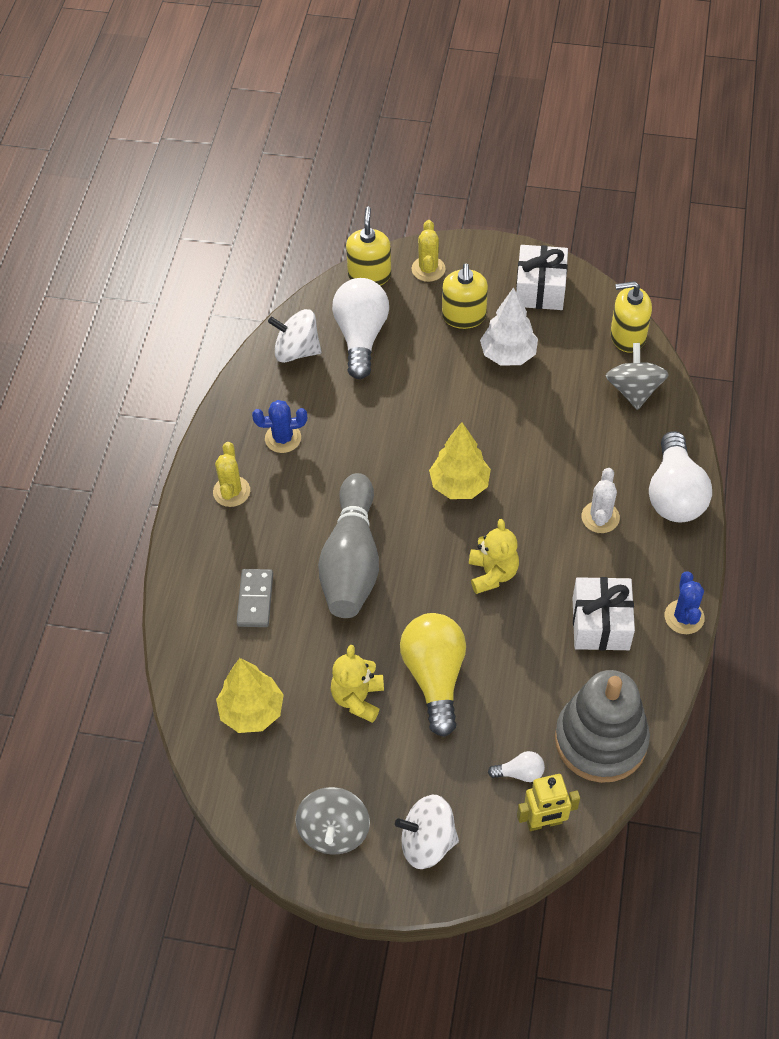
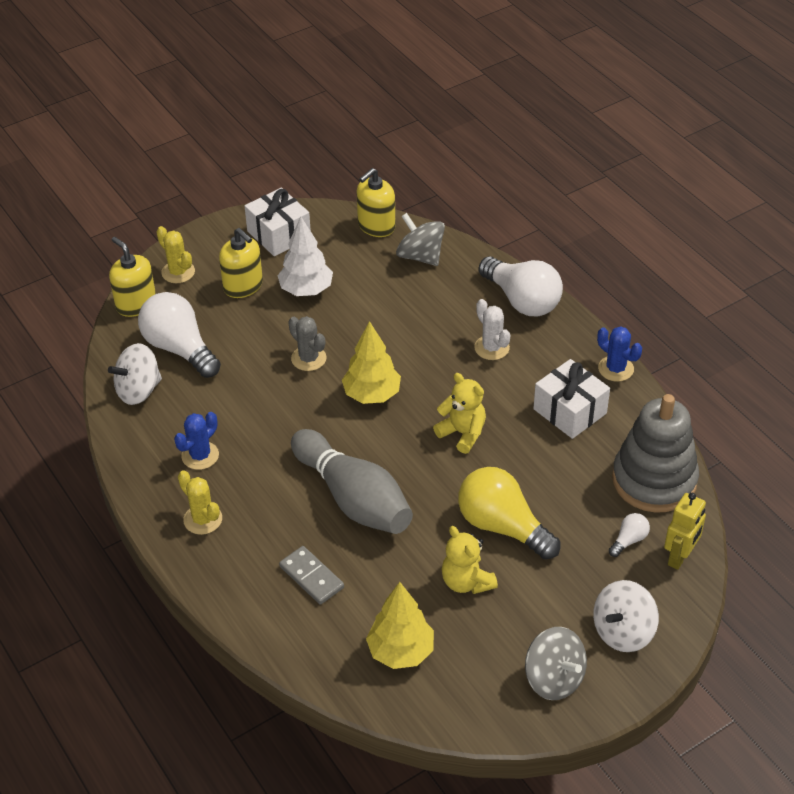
camera: 45 degrees left, 10 degrees down
none -> grey cactus [288,316,327,371]

